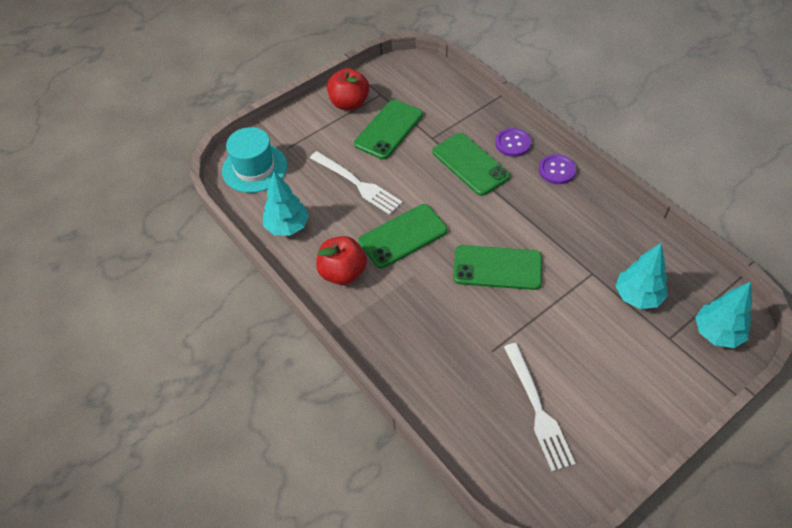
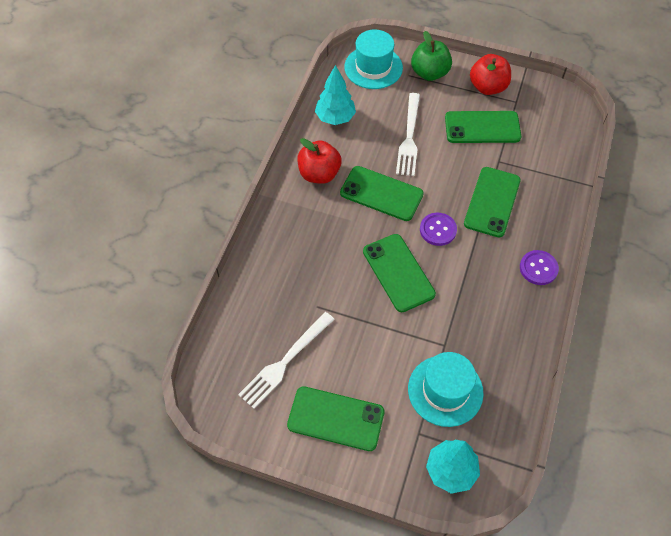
camera: 55 degrees right, 5 degrees up
purple button [495,128,531,157] -> purple button moved to [420,213,457,246]
turquoise tree [615,243,668,309] -> turquoise hat [408,352,484,427]
none -> green phone [287,386,385,451]
none -> green apple [411,31,452,81]

